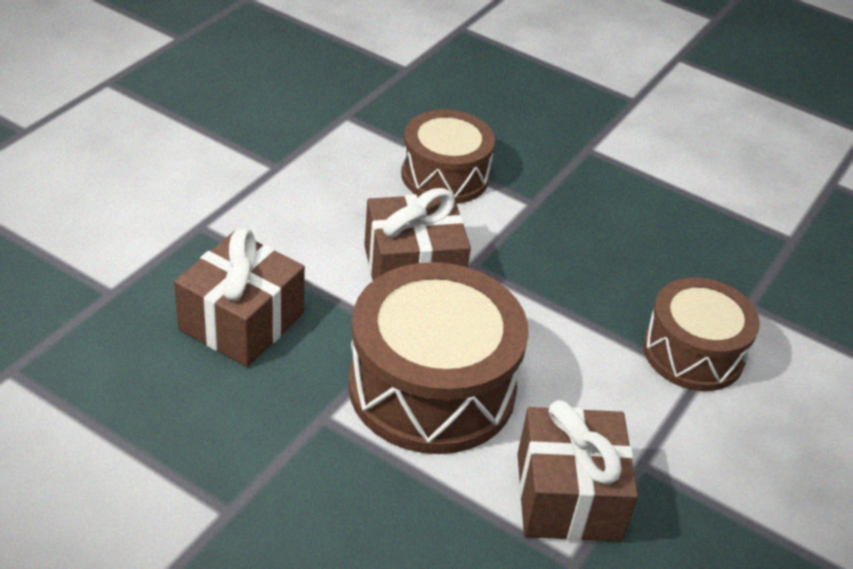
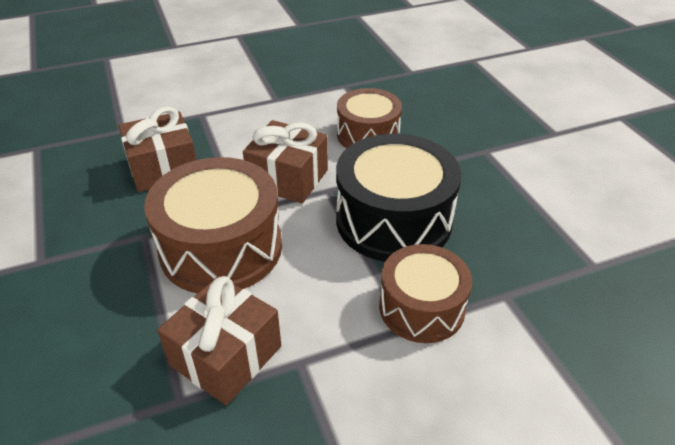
camera: 40 degrees right, 0 degrees up
none -> black drum [336,134,461,262]

